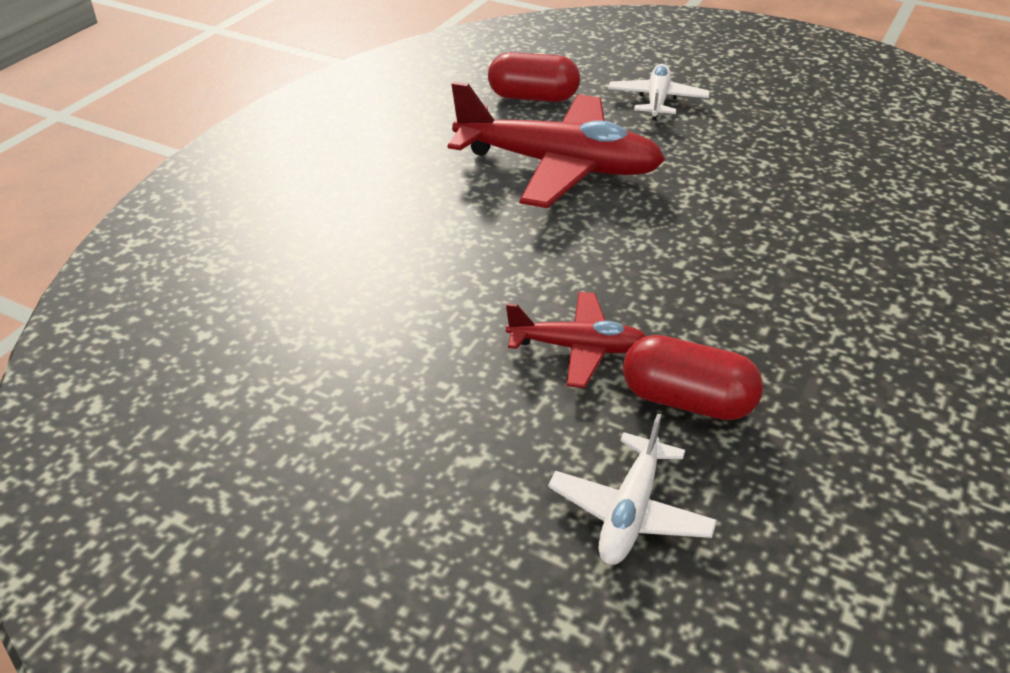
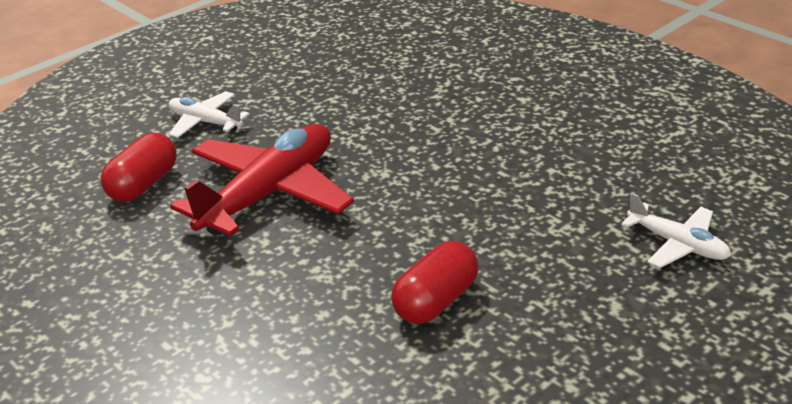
camera: 70 degrees left, 5 degrees down
red plane [506,292,646,388] -> none
red capsule [623,335,763,420] -> red capsule moved to [391,241,479,324]

